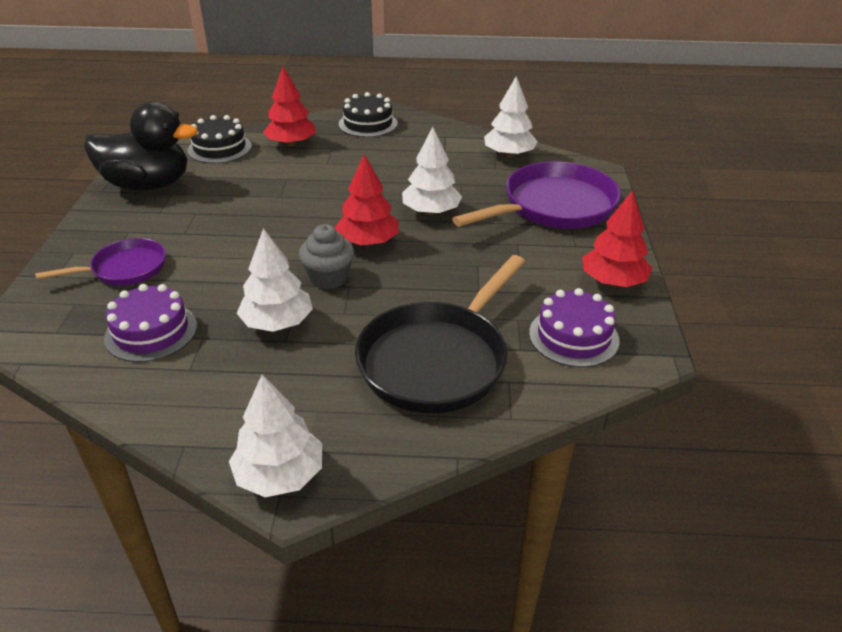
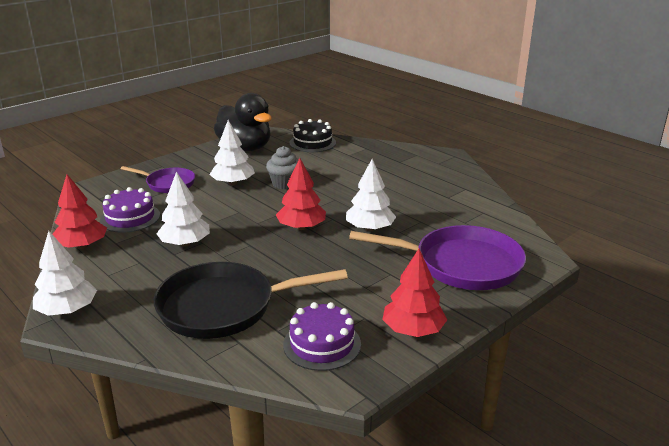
camera: 45 degrees right, 10 degrees down
red tree [263,67,316,146] -> red tree moved to [53,174,107,249]
grey cupcake [299,224,354,289] -> grey cupcake moved to [266,146,299,189]
black cake [339,92,398,137] -> none
white tree [484,76,538,157] -> white tree moved to [209,120,255,185]

